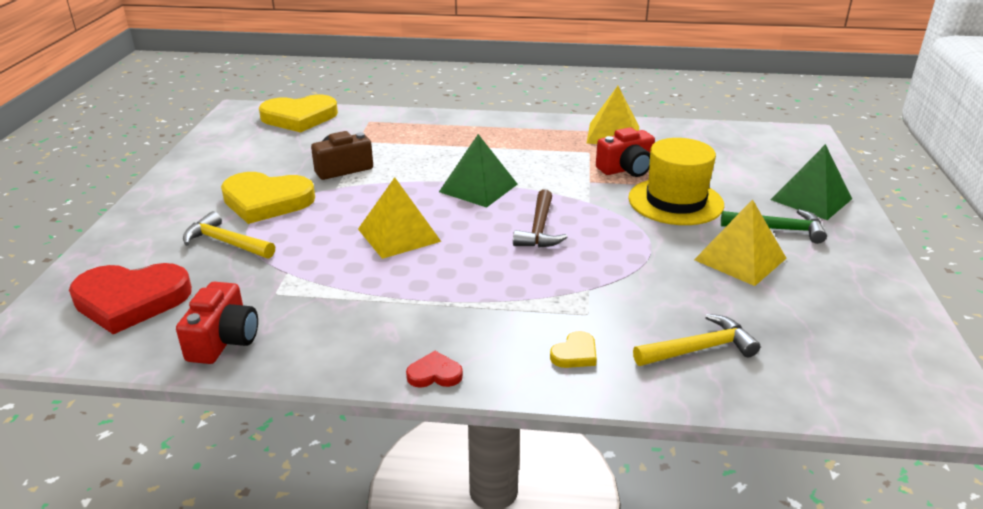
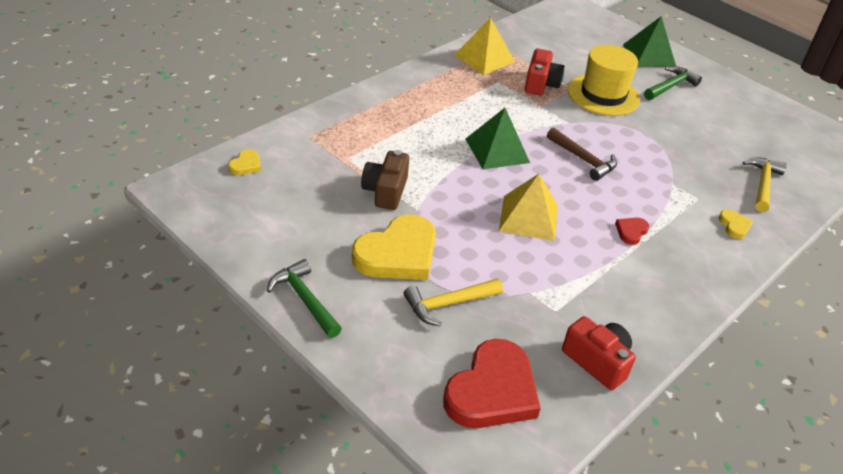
camera: 55 degrees left, 10 degrees up
yellow heart [259,95,338,133] -> yellow heart [228,149,261,175], size x0.43
red heart [406,351,463,388] -> red heart moved to [615,218,650,245]
yellow pyramid [694,199,787,286] -> none
none -> green hammer [267,259,342,338]

